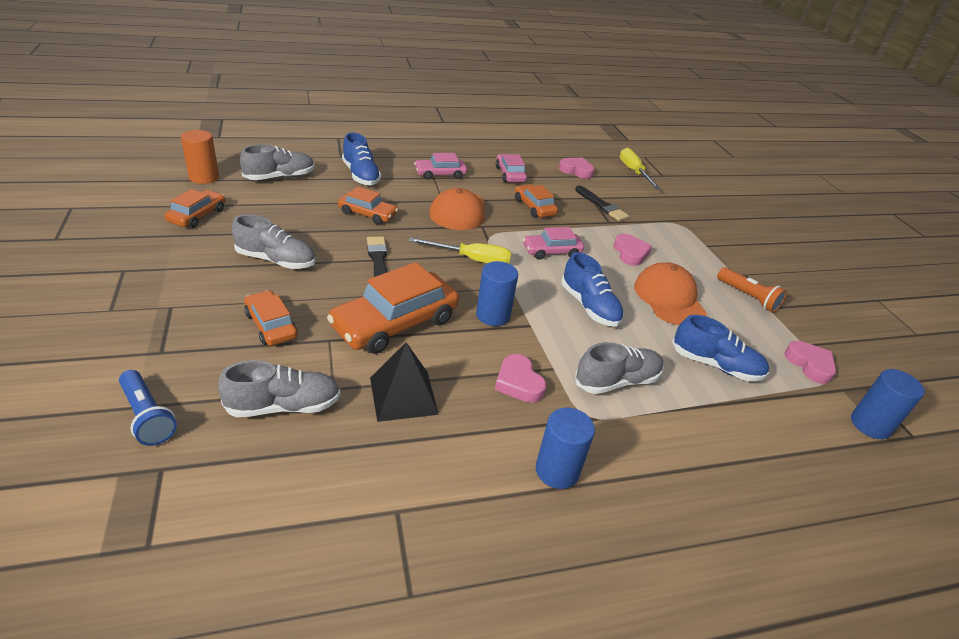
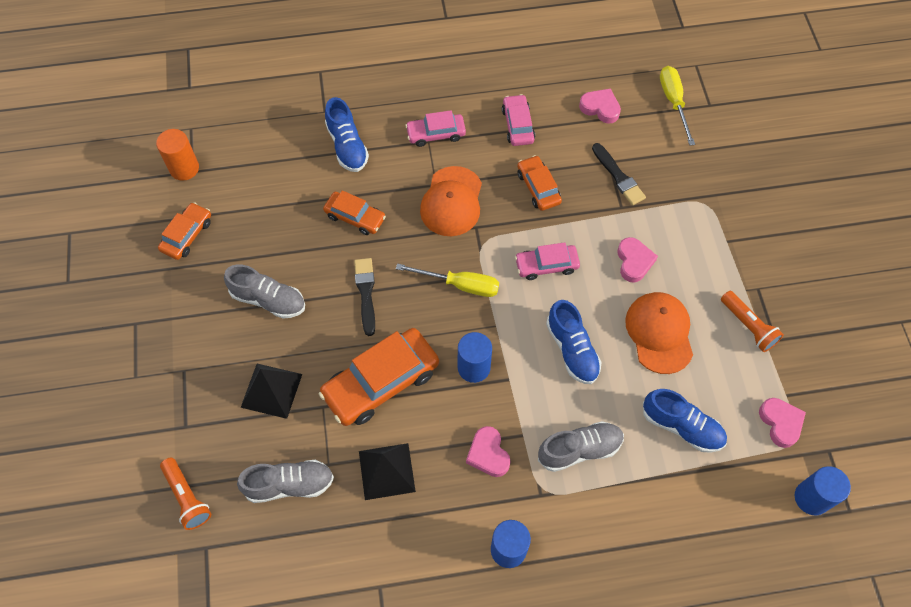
camera: 10 degrees right, 25 degrees up
blue flashlight [119,370,177,446] -> orange flashlight [160,458,211,530]
grey shoe [240,144,315,180] -> none
orange car [244,290,298,346] -> black pyramid [241,364,302,419]

